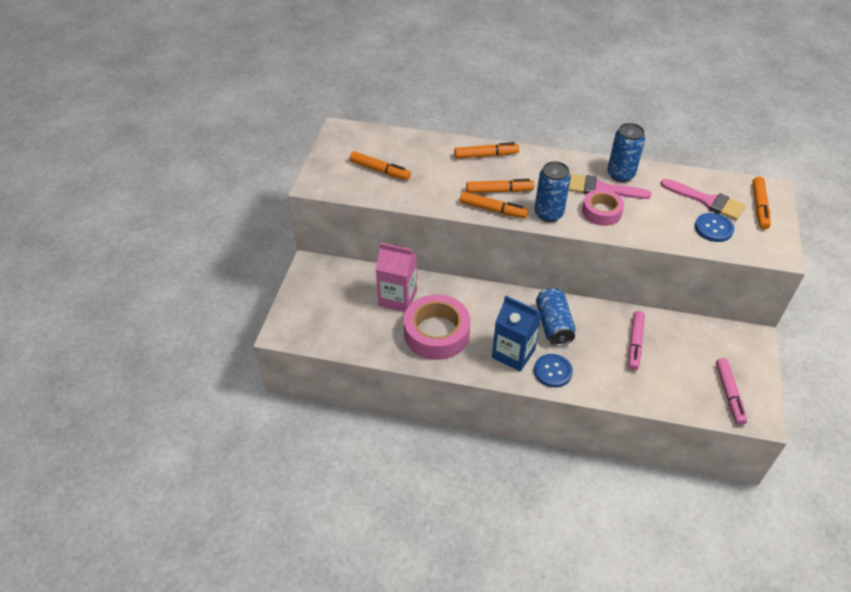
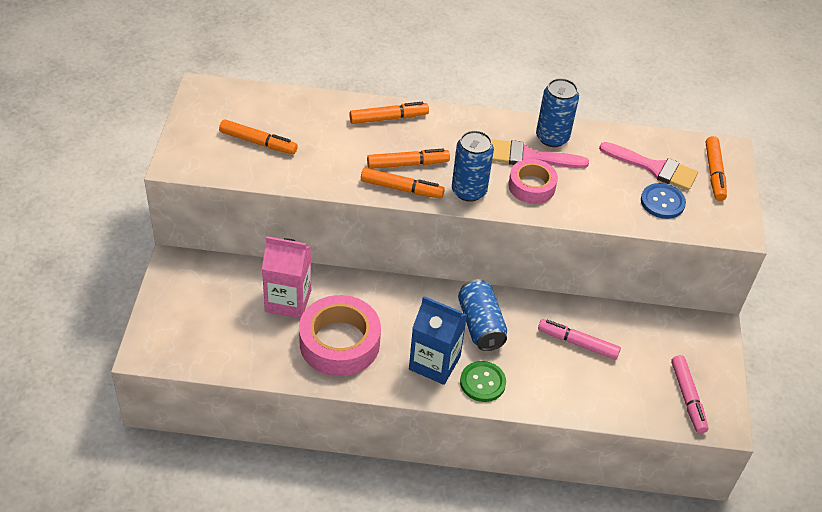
camera: 10 degrees left, 0 degrees up
blue button [534,354,573,388] -> green button [460,361,506,402]
pink marker [628,311,645,371] -> pink marker turned 105 degrees clockwise [538,319,621,360]

